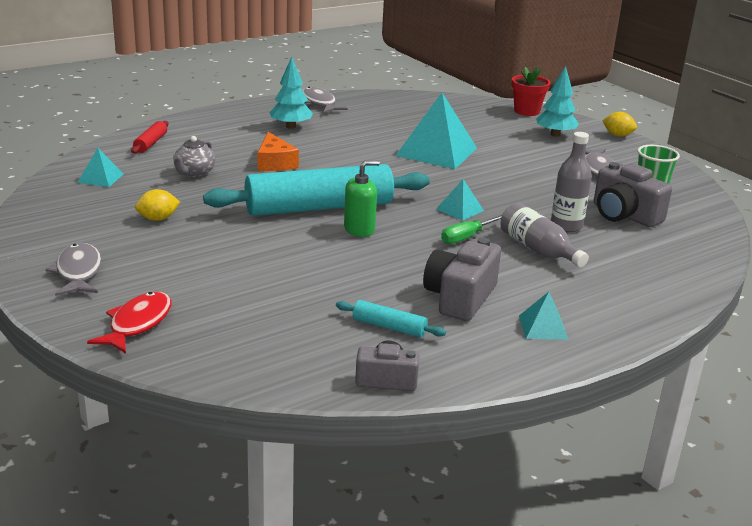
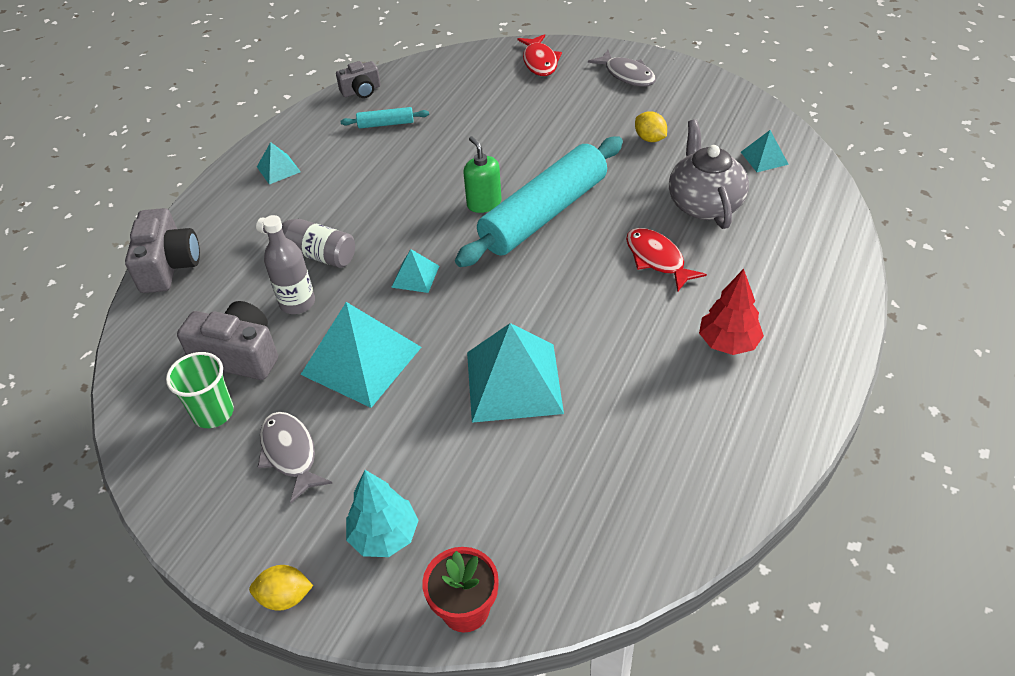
camera: 155 degrees right, 20 degrees up
red rolling pin [131,121,168,154] -> none
yellow lemon [135,189,180,221] -> yellow lemon turned 75 degrees counterclockwise [635,111,667,142]
grey teapot [173,136,215,177] -> grey teapot [669,119,749,229], size x1.68
orange cheese [257,132,299,171] -> red fish [626,228,707,291]
turquoise tree [269,57,313,129] -> red tree [699,269,764,355]
grey fish [302,87,348,113] -> none
green soap dispenser [344,161,380,237] -> green soap dispenser turned 120 degrees clockwise [463,136,502,213]
grey camera [423,237,501,321] -> grey camera moved to [125,208,200,293]
green screwdriver [441,215,502,244] -> none
none -> turquoise pyramid [300,302,421,408]

